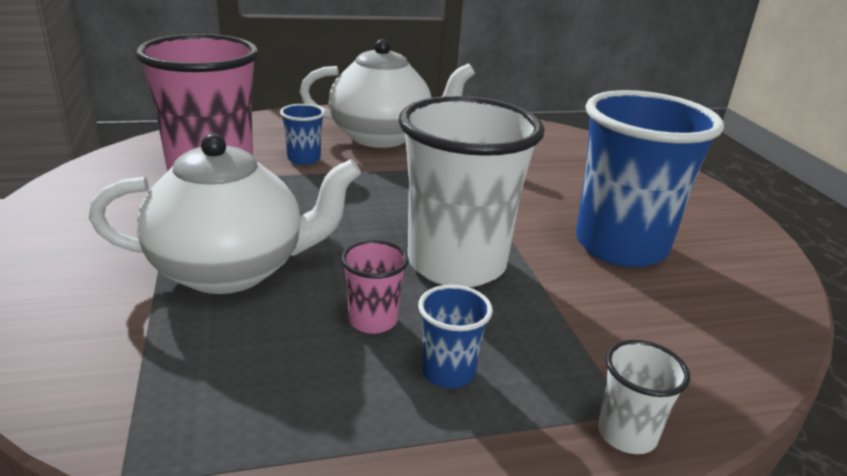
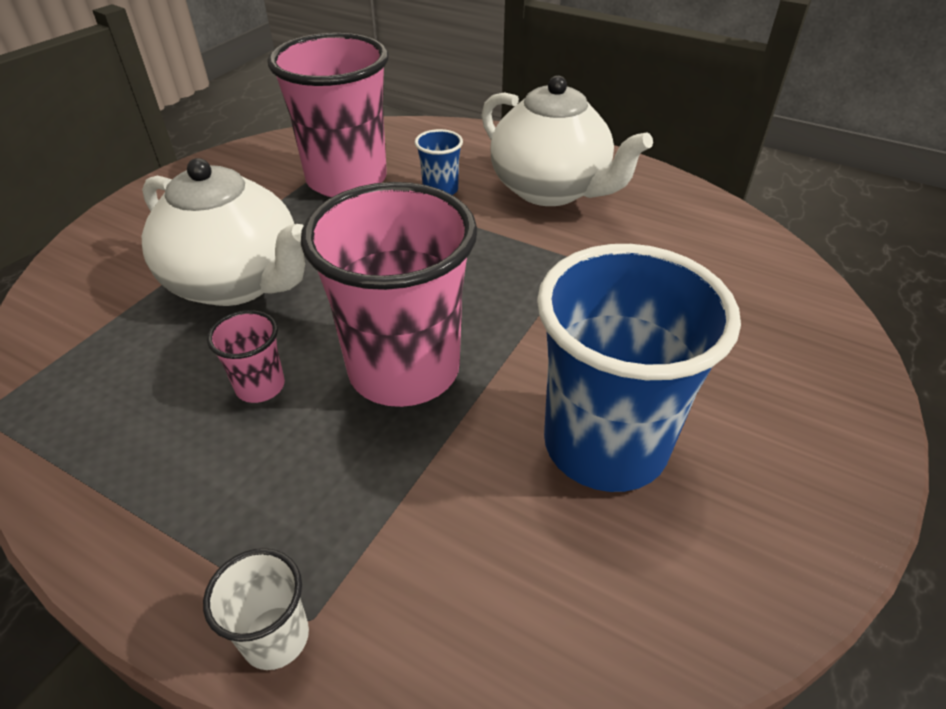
camera: 45 degrees right, 15 degrees up
white cup [399,96,545,287] -> pink cup [301,182,478,407]
blue cup [418,285,493,388] -> none

